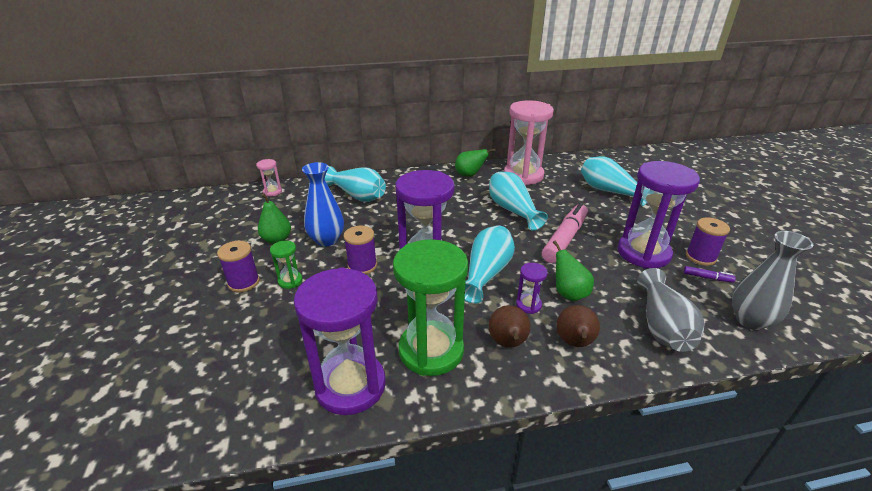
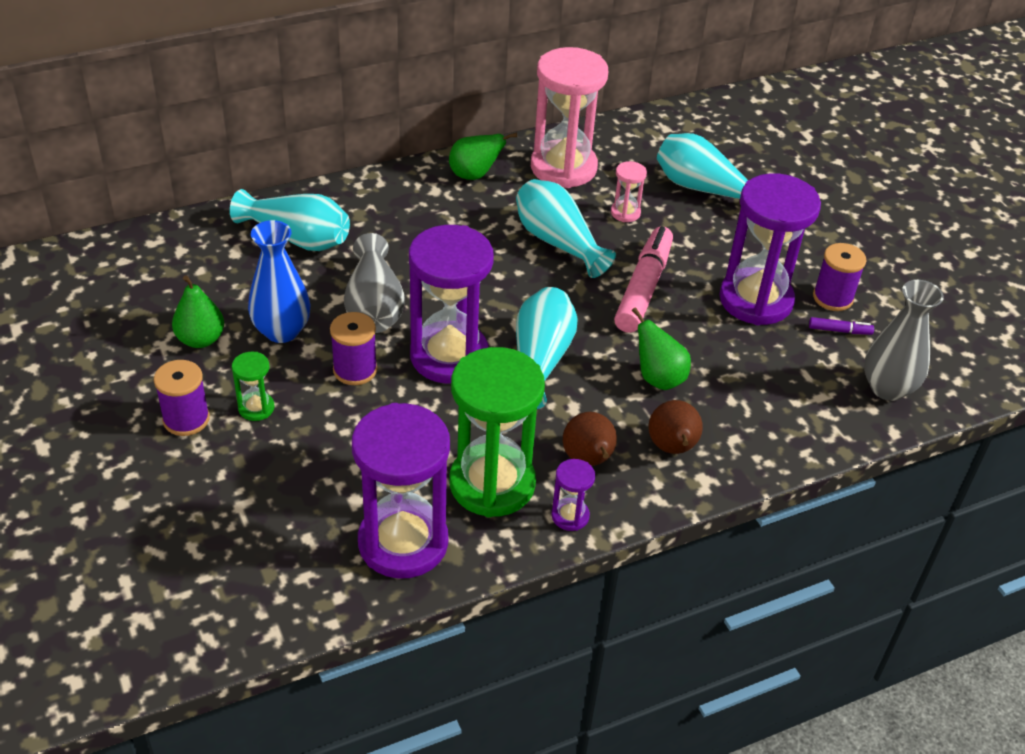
camera: 15 degrees left, 10 degrees up
pink hourglass [256,159,282,197] -> pink hourglass moved to [611,161,647,222]
purple hourglass [516,263,548,314] -> purple hourglass moved to [552,459,595,531]
grey vase [637,268,705,352] -> grey vase moved to [344,233,405,333]

